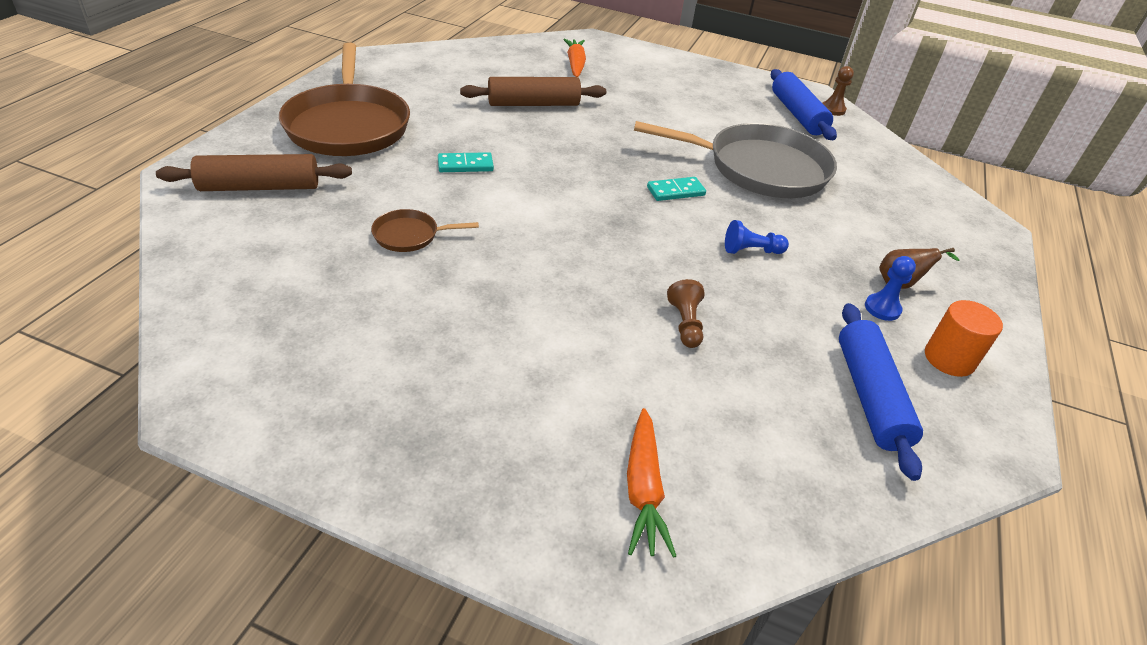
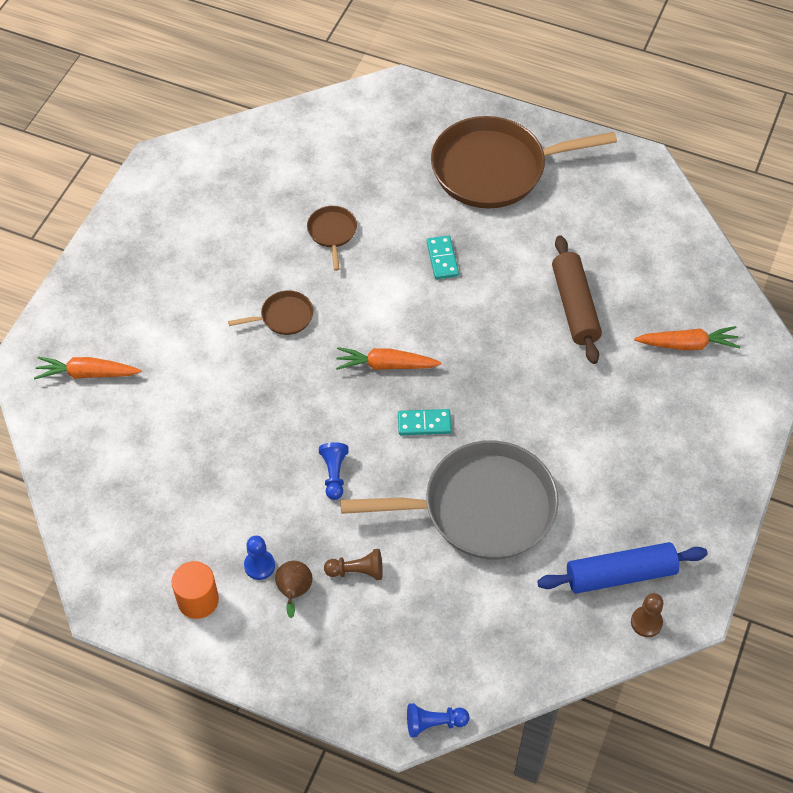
camera: 95 degrees right, 15 degrees up
brown rolling pin [156,154,352,191] -> none
grey pan [634,121,837,198] -> grey pan turned 105 degrees counterclockwise [340,440,559,560]
turquoise domino [647,177,706,201] -> turquoise domino turned 75 degrees counterclockwise [398,409,452,435]
brown pawn [667,279,705,348] -> brown pawn moved to [324,549,383,580]
blue rolling pin [839,303,923,481] -> none
none -> brown pan [228,290,313,335]
none -> orange carrot [336,347,442,370]
none -> blue pawn [407,703,469,737]

